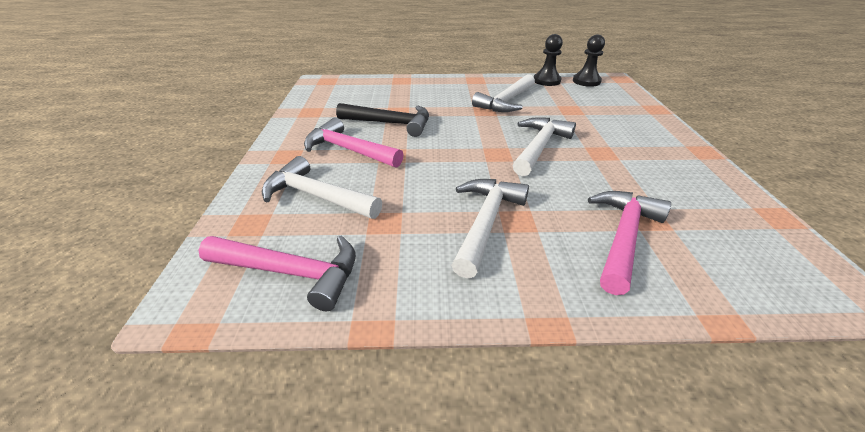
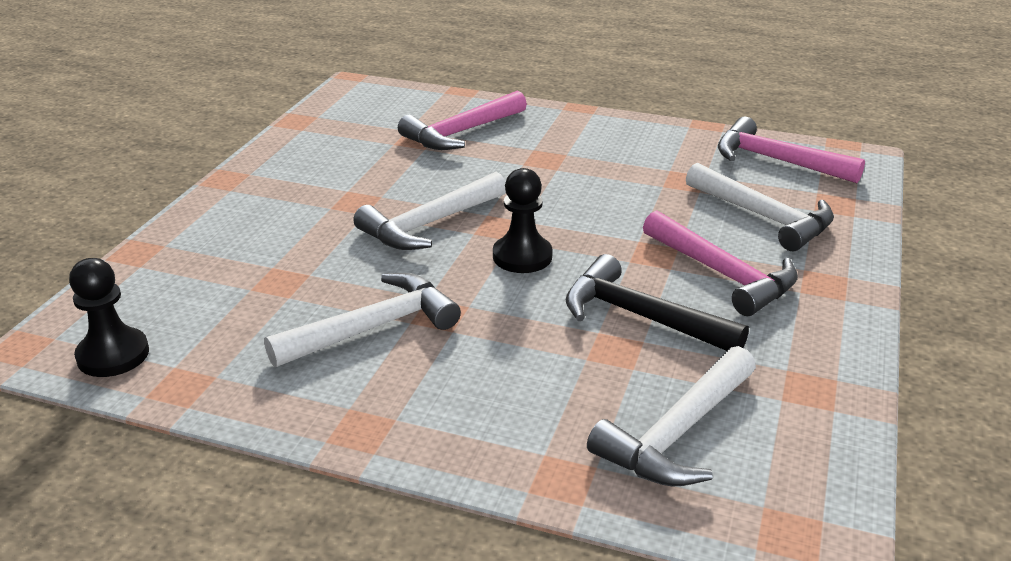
camera: 160 degrees left, 5 degrees down
white hammer [451,179,529,279] -> white hammer moved to [587,346,756,486]
black pawn [534,34,563,86] -> black pawn moved to [493,168,553,273]

